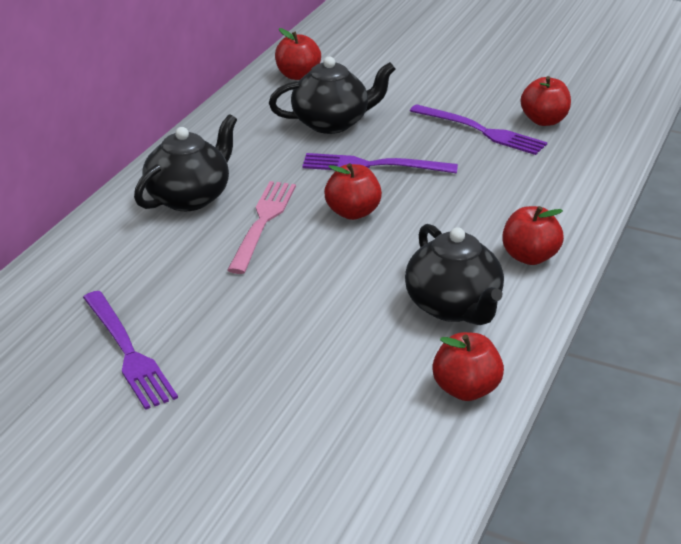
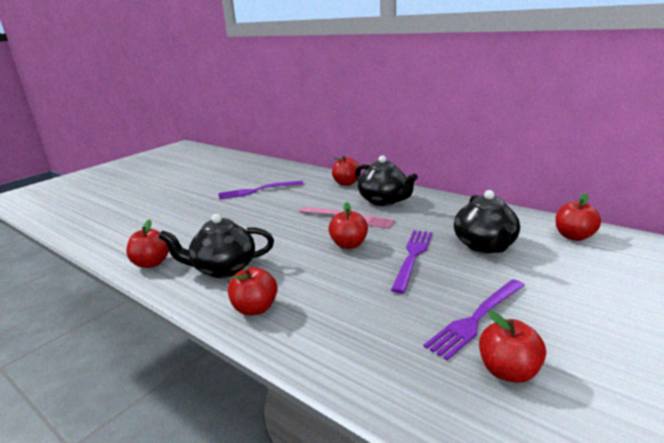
camera: 105 degrees right, 10 degrees down
none -> red apple [332,156,361,186]

